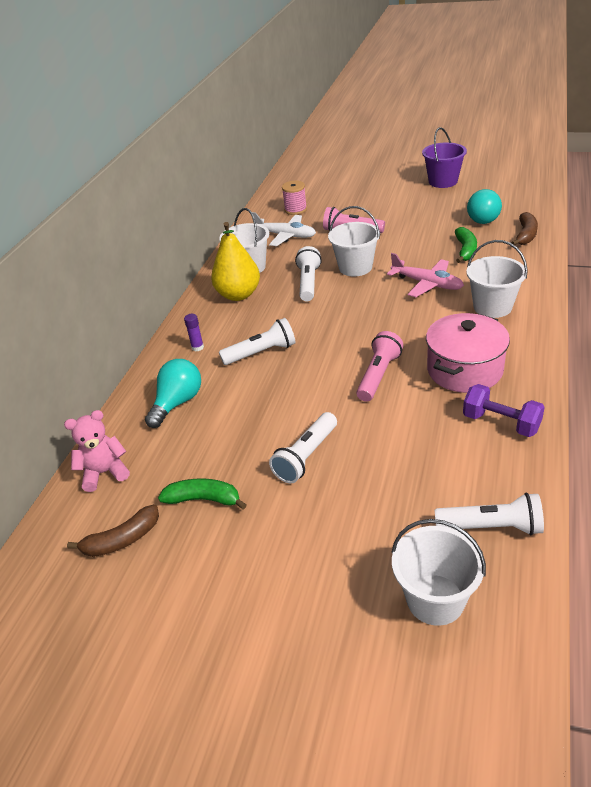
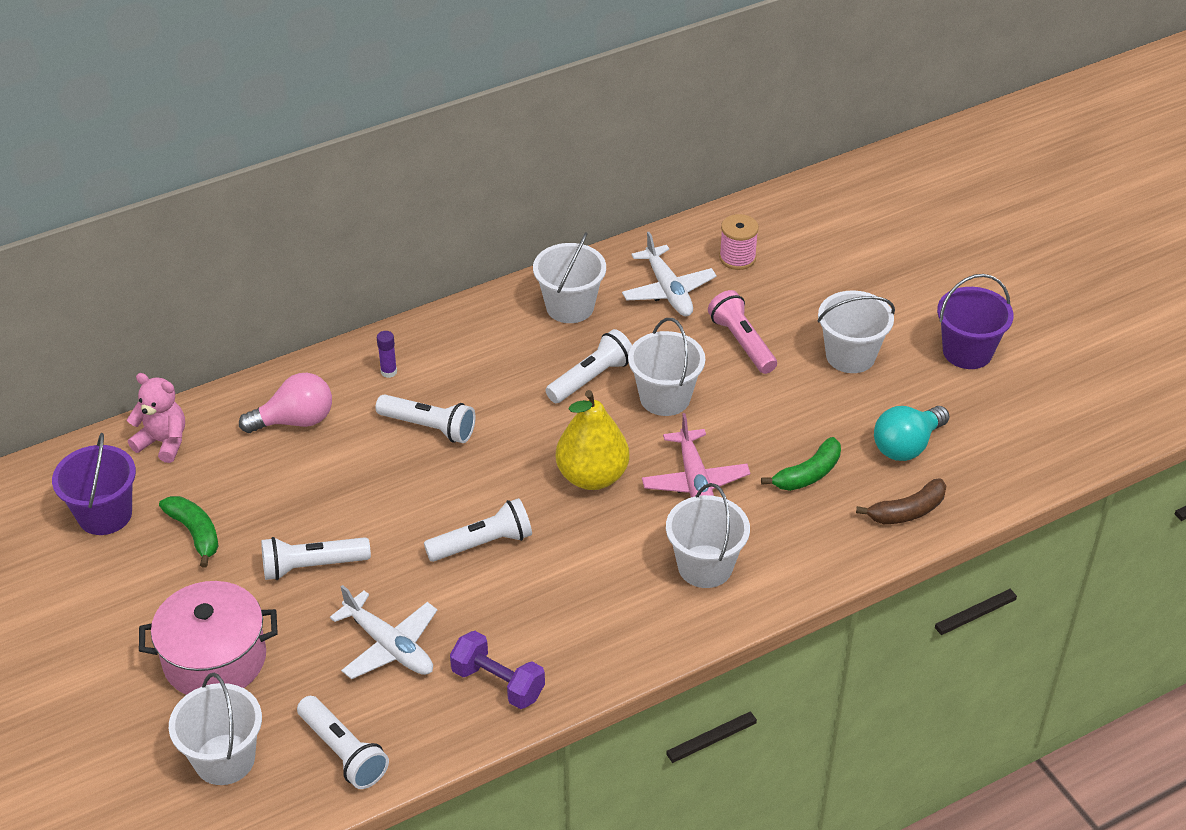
camera: 40 degrees right, 5 degrees up
brown banana [67,505,159,557] -> purple bucket [52,433,136,535]
turquoise light bulb [145,359,201,428] -> pink light bulb [239,373,332,433]
yellow pear [211,222,260,301] -> yellow pear moved to [556,390,630,490]
pink flashlight [356,331,403,402] -> white flashlight [424,498,532,562]
pink pot [426,313,510,393] -> pink pot moved to [139,581,278,695]
purple dumbbell [463,384,545,437] -> purple dumbbell turned 45 degrees counterclockwise [450,631,545,709]
none -> white plane [330,585,437,679]
none -> white bucket [817,290,895,373]

